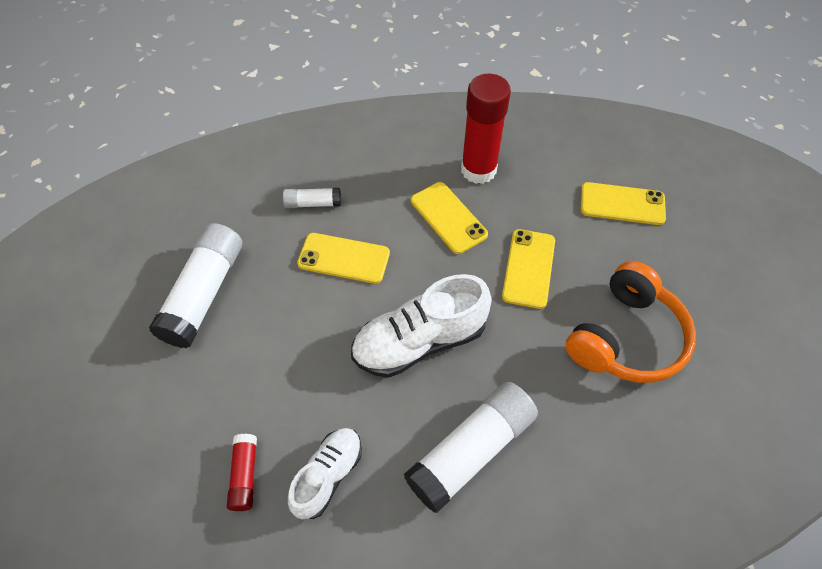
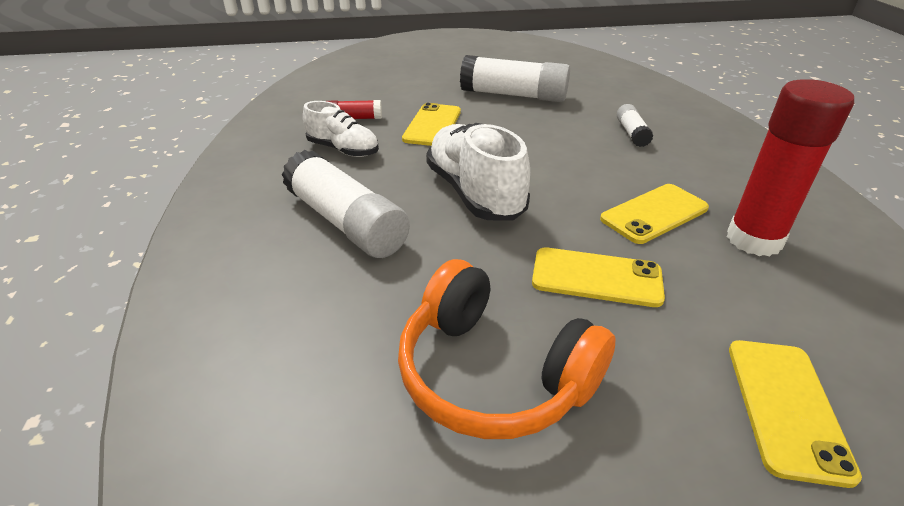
camera: 90 degrees right, 20 degrees down
yellow phone [297,233,390,284] -> yellow phone moved to [402,103,461,146]

